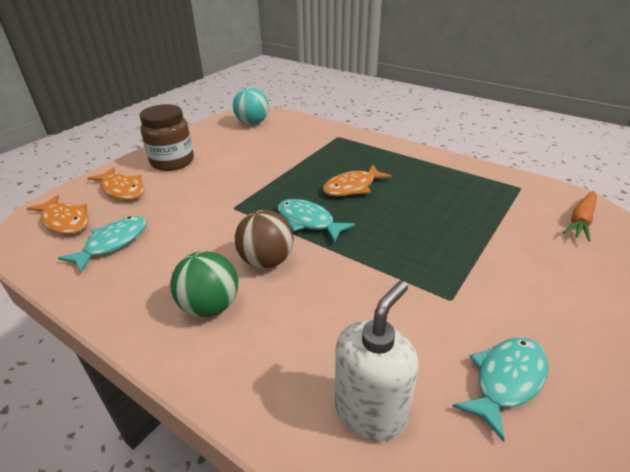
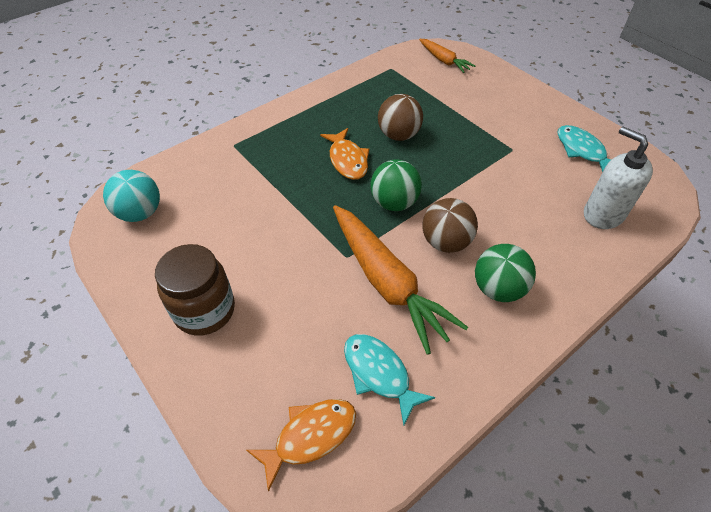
camera: 75 degrees left, 15 degrees up
orange fish [87,167,144,200] -> none
turquoise fish [278,199,355,242] -> green ball [370,160,422,211]
none -> orange carrot [333,205,468,355]
none -> brown ball [378,94,423,141]

